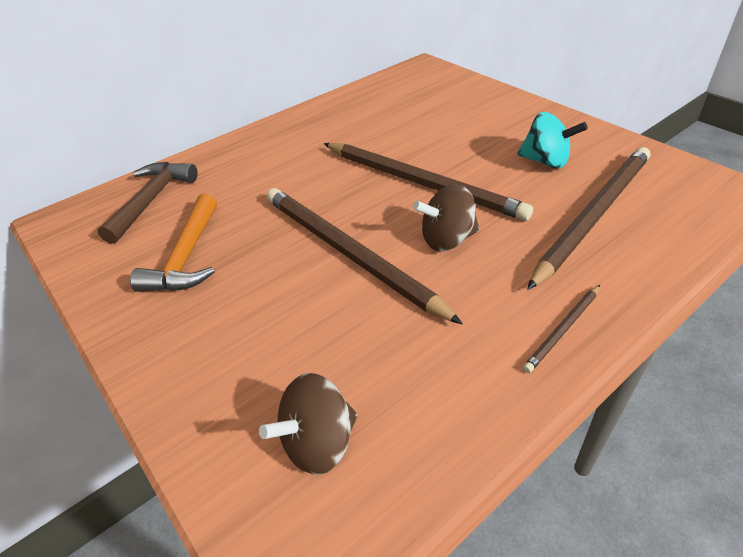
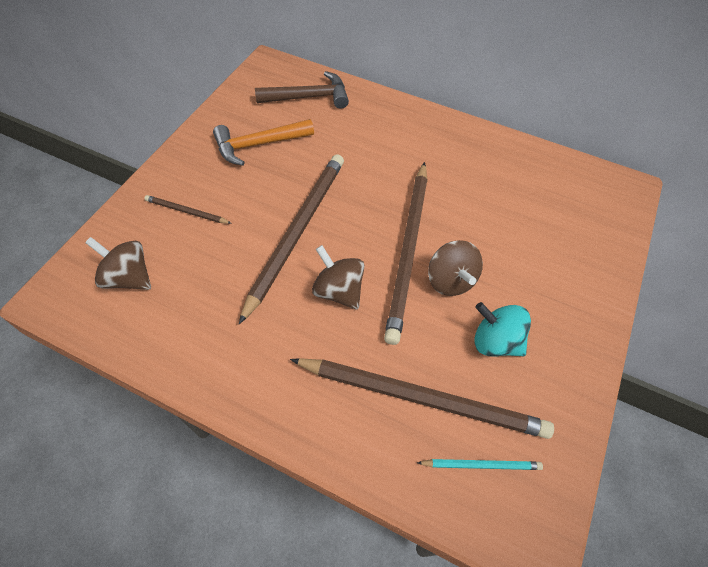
camera: 60 degrees right, 15 degrees up
turquoise spinning top [517,112,588,168] -> turquoise spinning top turned 120 degrees clockwise [474,302,531,357]
brown pencil [523,285,600,373] -> brown pencil moved to [144,195,232,224]
none -> turquoise pencil [417,459,543,470]
none -> brown spinning top [428,240,483,296]

